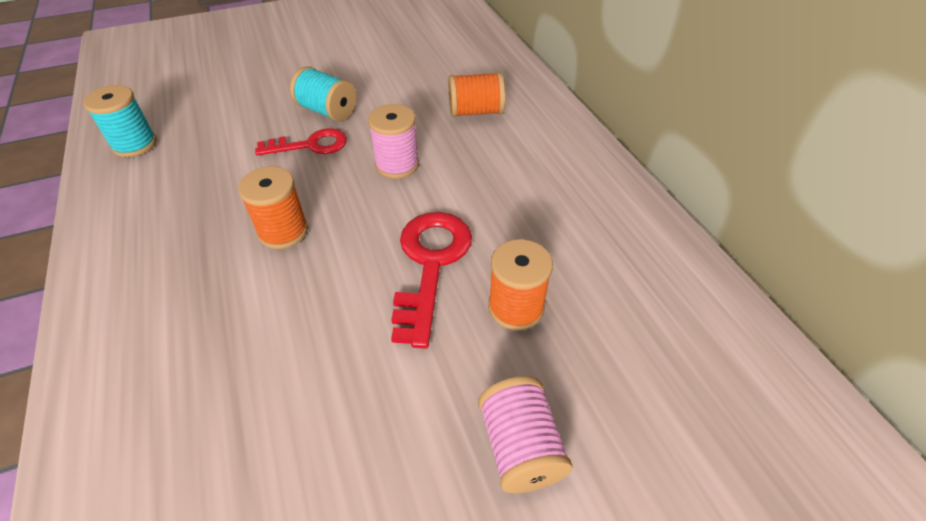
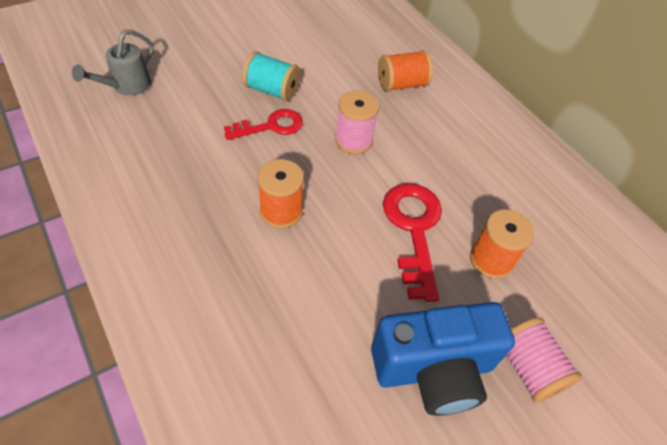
camera: 15 degrees left, 5 degrees up
turquoise spool [83,85,157,157] -> none
none -> grey watering can [72,29,154,96]
none -> blue camera [371,302,515,416]

